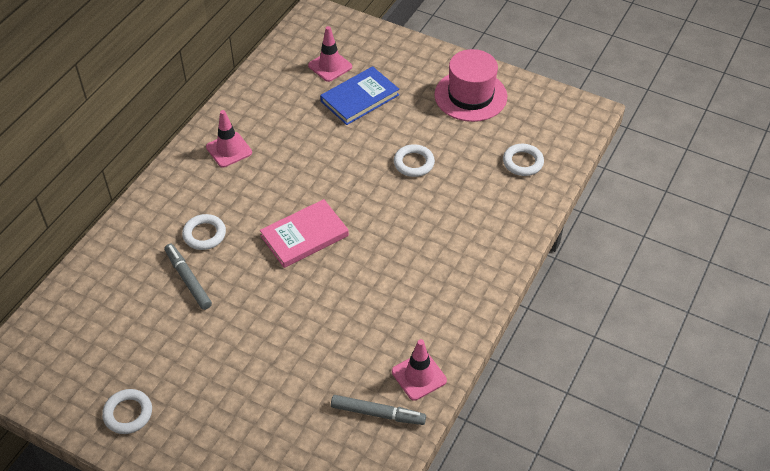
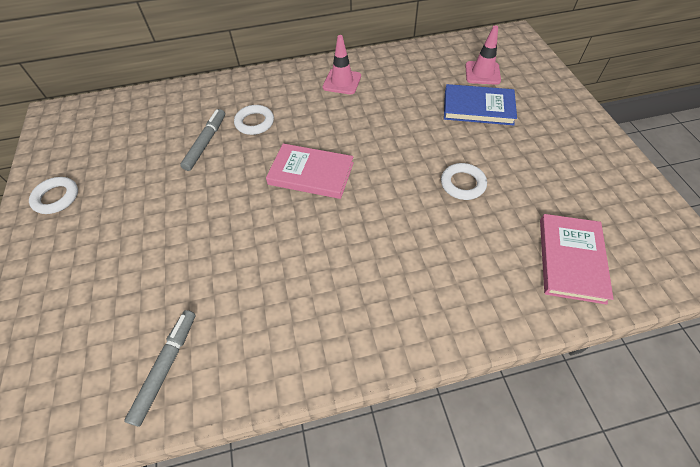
camera: 50 degrees right, 5 degrees up
grey marker [331,395,426,425] -> grey marker turned 135 degrees counterclockwise [124,310,195,427]
pink traffic cone [392,339,447,401] -> none
pink hat [434,49,507,122] -> none
white ring [503,144,544,176] -> pink book [540,214,613,305]

